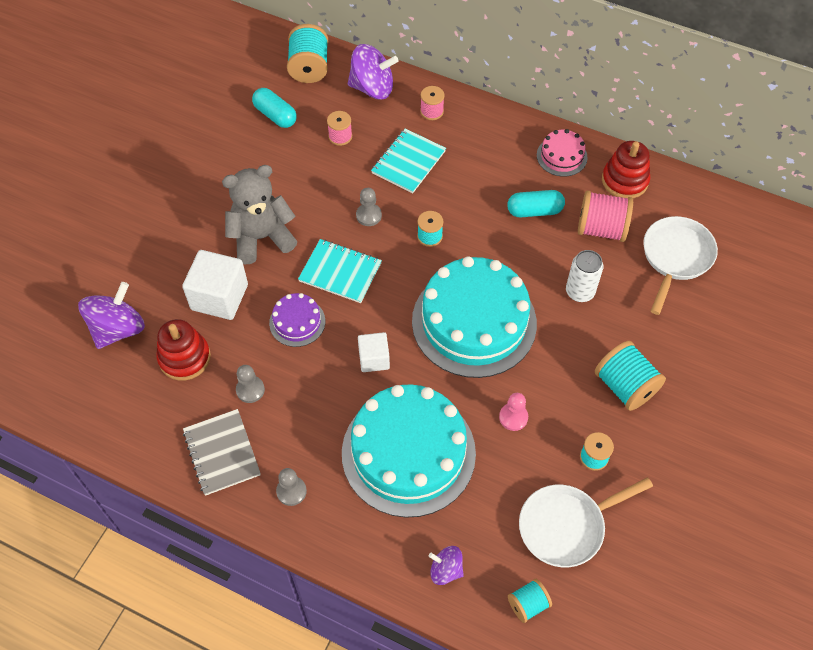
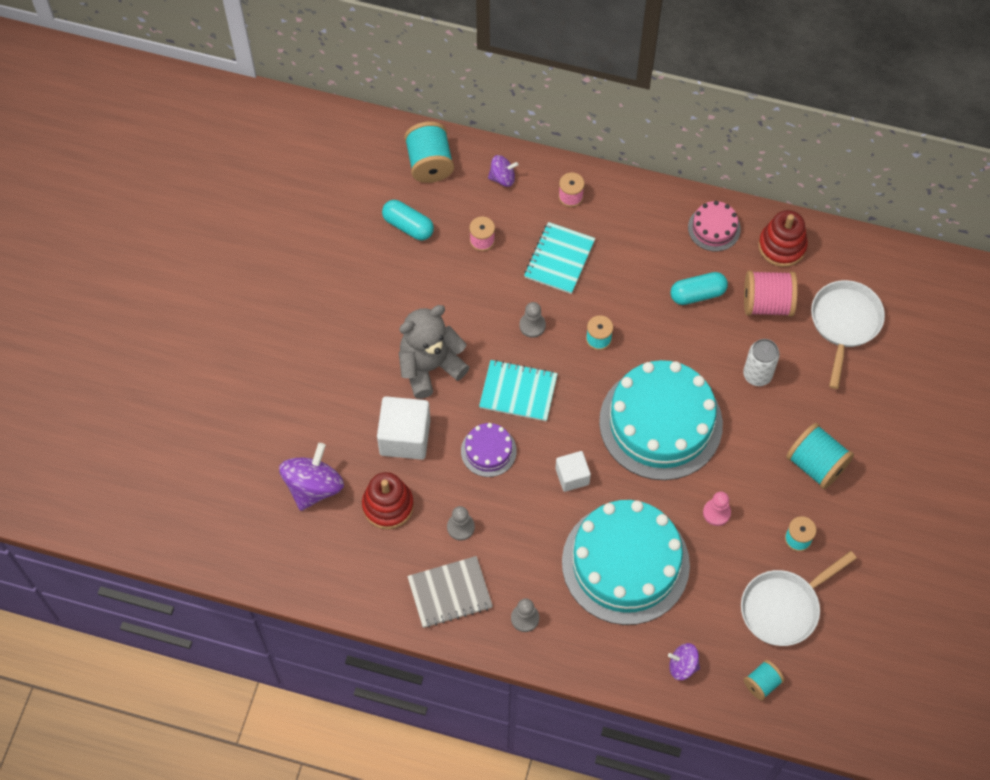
camera: 10 degrees left, 5 degrees up
grey notebook [183,409,261,496] -> grey notebook turned 75 degrees counterclockwise [407,556,493,628]
purple spinning top [348,44,398,100] -> purple spinning top [488,155,518,187], size x0.55

